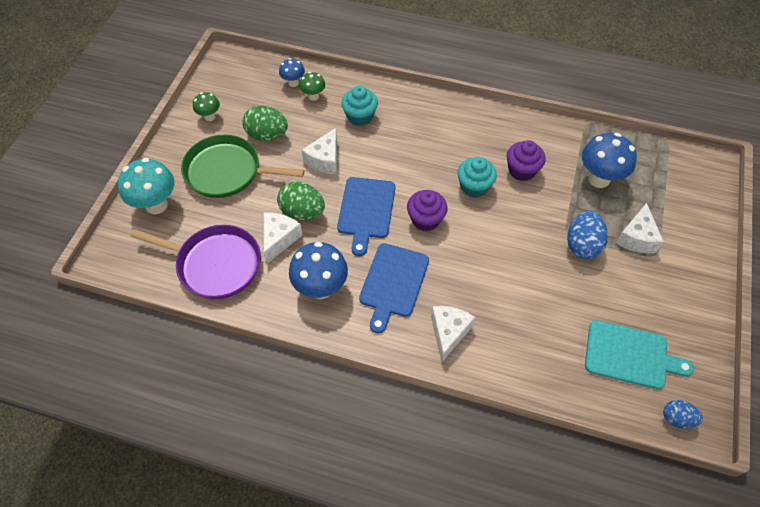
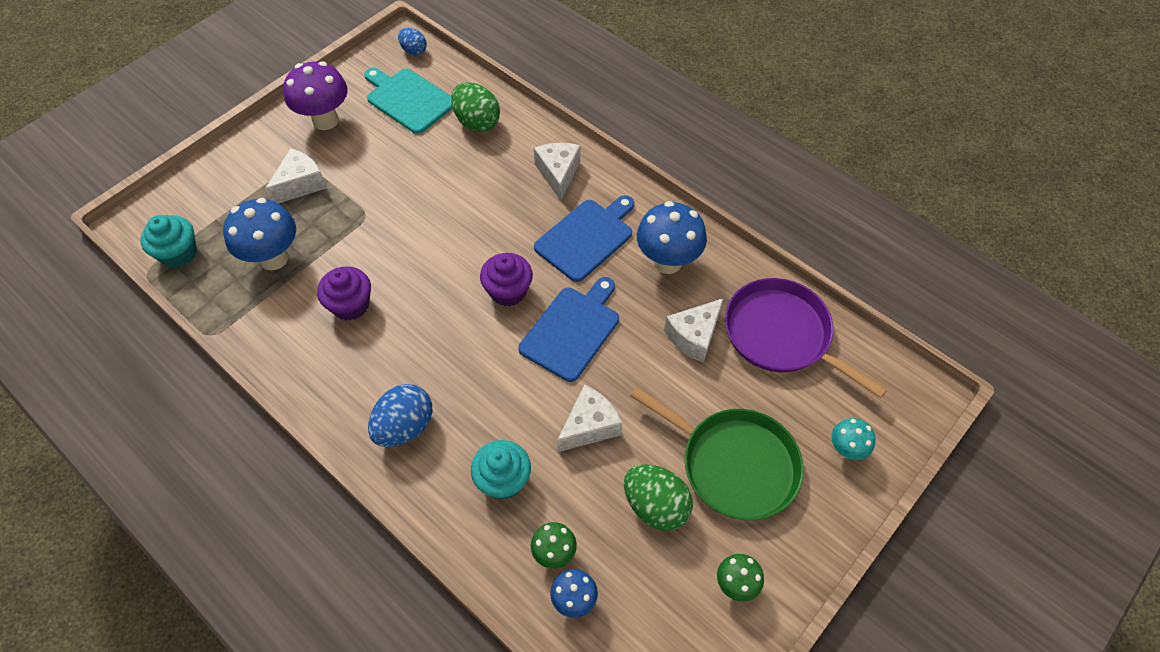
camera: 155 degrees left, 0 degrees up
turquoise mushroom [118,158,174,214] -> turquoise mushroom [831,418,876,460], size x0.55
green egg [277,182,325,220] -> green egg moved to [451,82,500,132]
white cheese [431,306,475,362] -> white cheese turned 135 degrees clockwise [534,143,581,201]
turquoise cupcake [457,157,497,198] -> turquoise cupcake moved to [140,215,197,268]
blue egg [567,210,608,259] -> blue egg moved to [368,384,433,447]
none -> purple mushroom [284,61,348,130]

